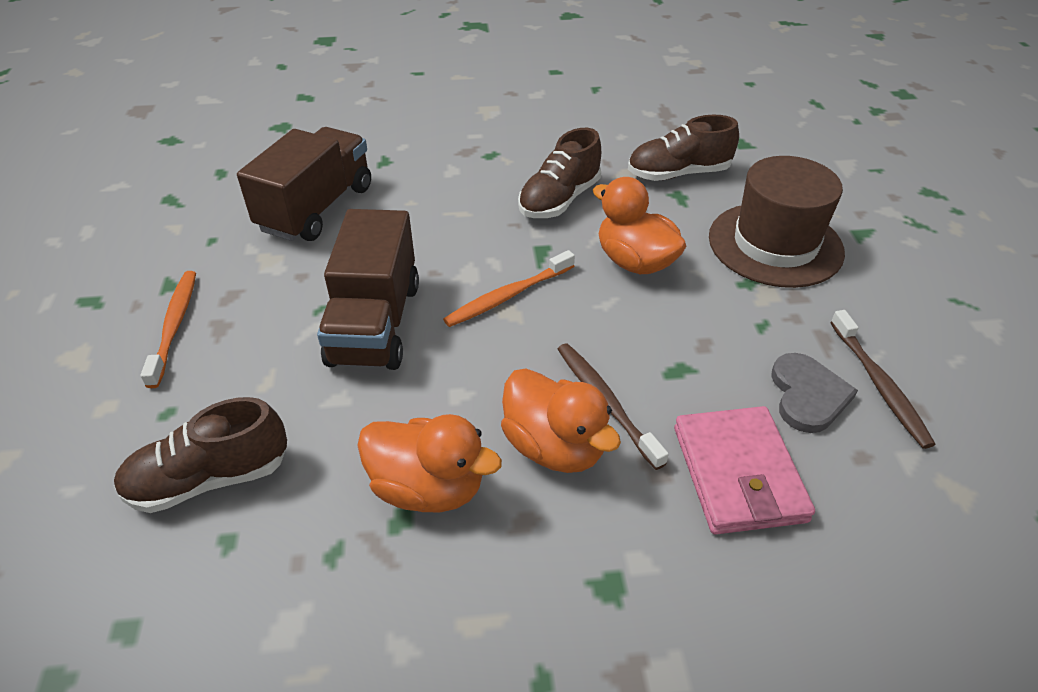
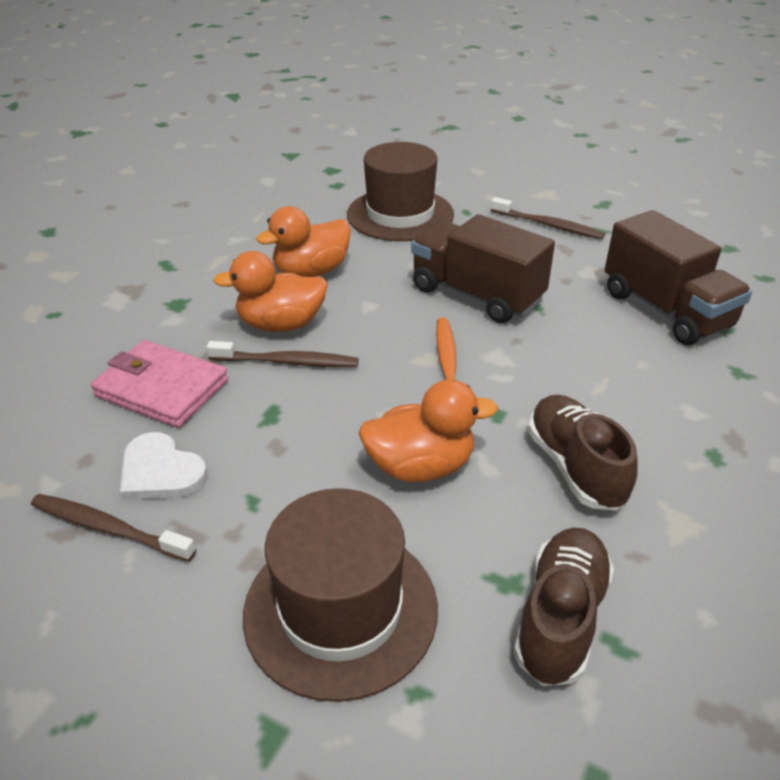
camera: 125 degrees right, 5 degrees down
brown shoe [114,397,287,513] -> brown hat [347,142,454,241]
orange toothbrush [140,271,196,388] -> brown toothbrush [491,197,605,239]
grey heart [771,353,858,433] -> white heart [120,432,208,500]

